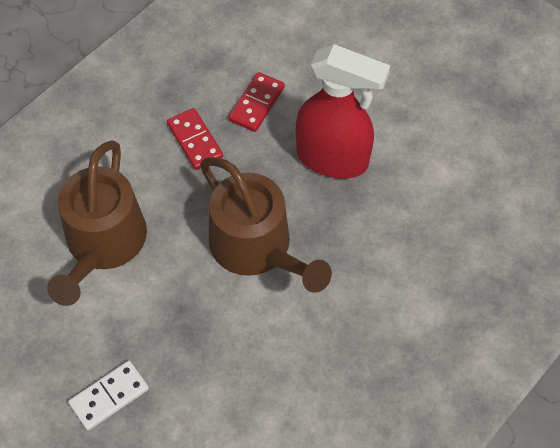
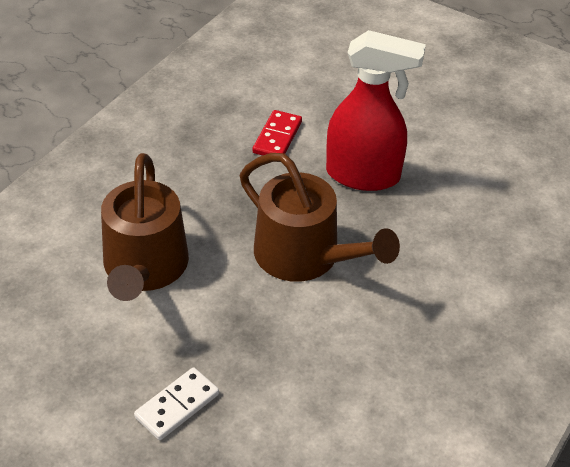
camera: 10 degrees left, 15 degrees down
red domino [167,108,223,170] -> none

